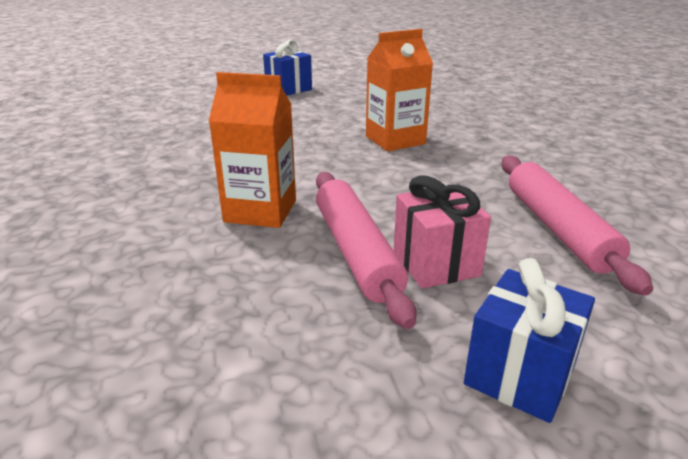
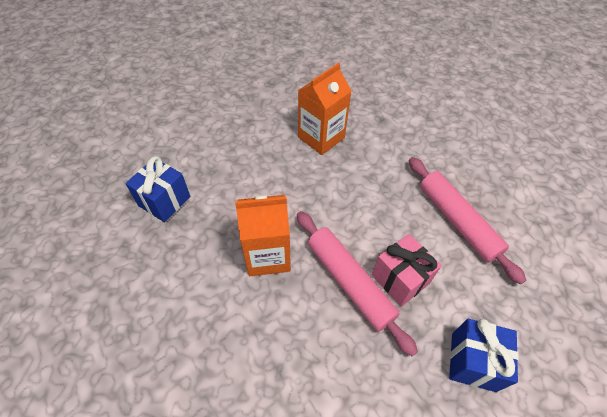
camera: 20 degrees left, 25 degrees up
blue gift [263,39,312,95] -> blue gift moved to [125,156,190,222]

